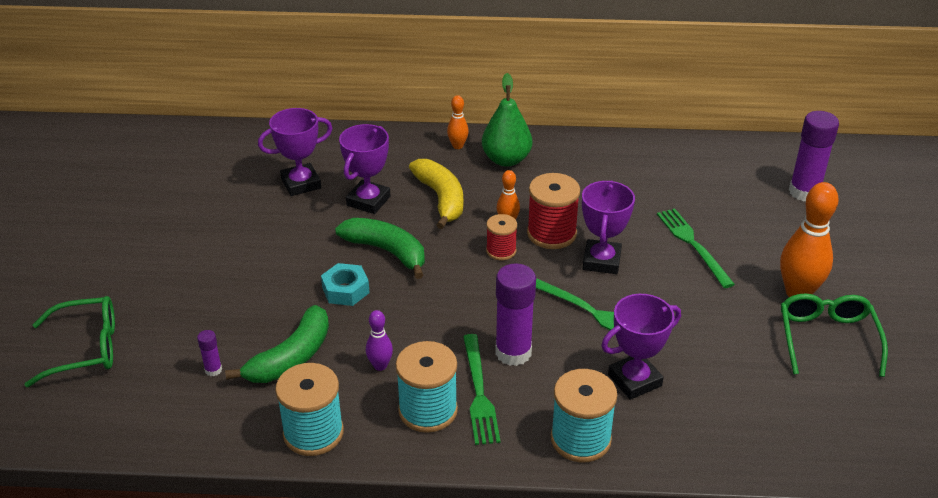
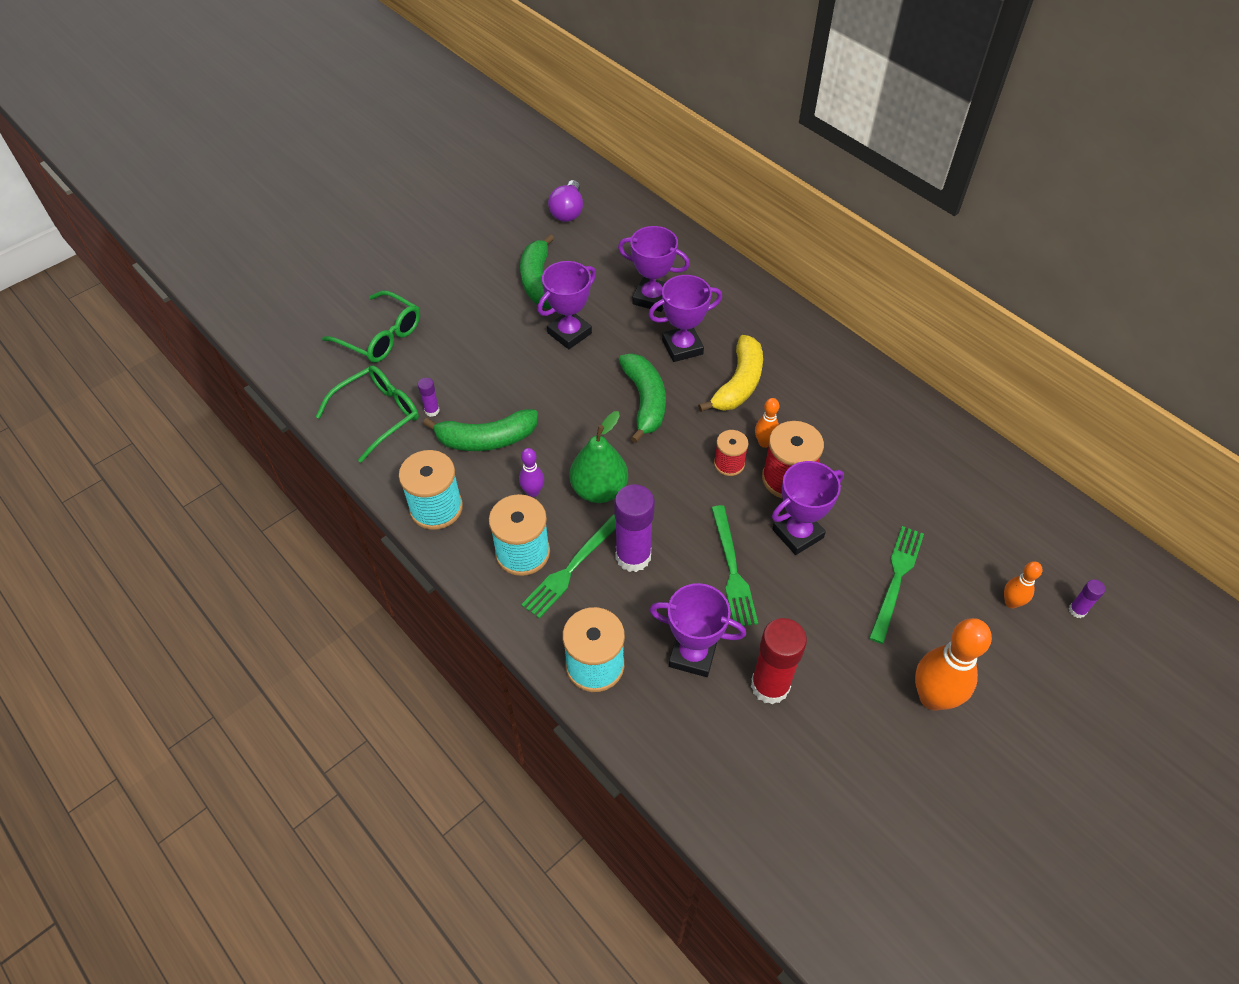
camera: 45 degrees right, 15 degrees up
turquoise nut [321,263,370,306] -> none
orange bowling pin [447,95,469,149] -> orange bowling pin moved to [1004,561,1042,608]
green pear [482,73,532,167] -> green pear moved to [569,411,628,503]
green glasses [781,293,888,377] -> green glasses moved to [316,365,419,463]
purple glue stick [789,111,839,201] -> purple glue stick [1069,579,1105,618], size x0.46
none -> green banana [520,234,554,309]
none -> purple trophy [538,261,596,349]
none -> purple light bulb [548,180,583,222]
none -> red glue stick [751,618,807,705]

